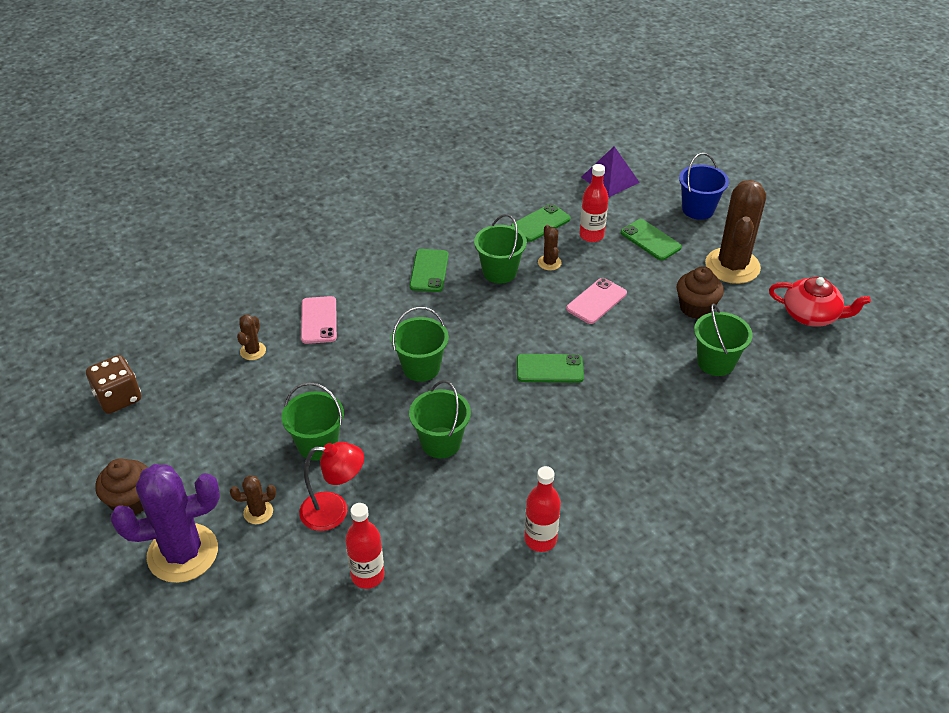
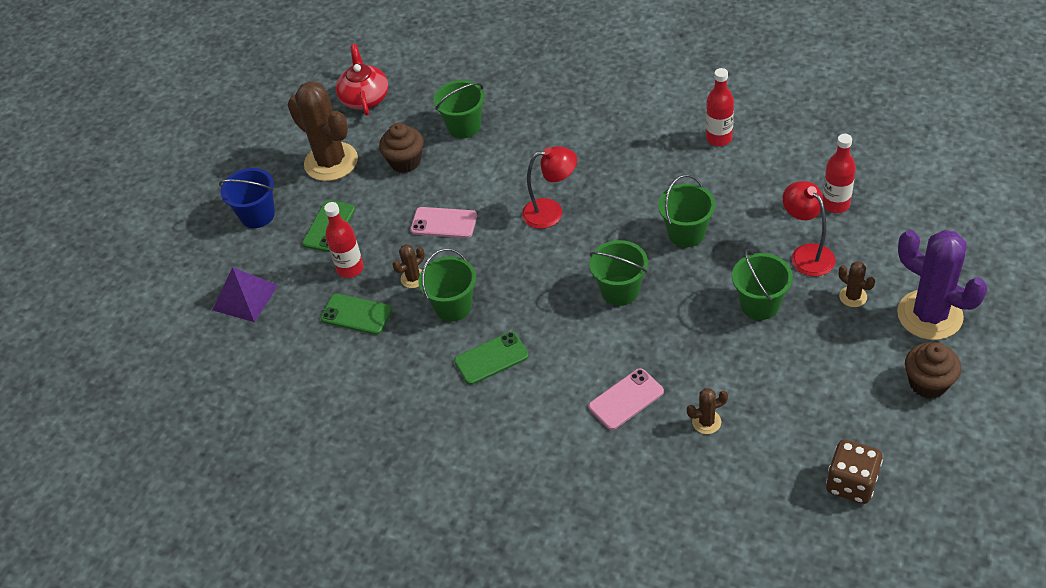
camera: 115 degrees left, 5 degrees up
green phone [517,354,584,383] -> red lamp [522,146,577,229]
brown cactus [705,180,766,284] -> brown cactus turned 60 degrees clockwise [288,81,358,181]

